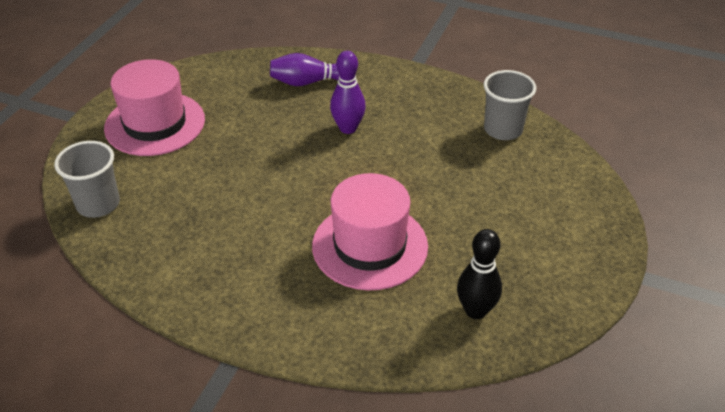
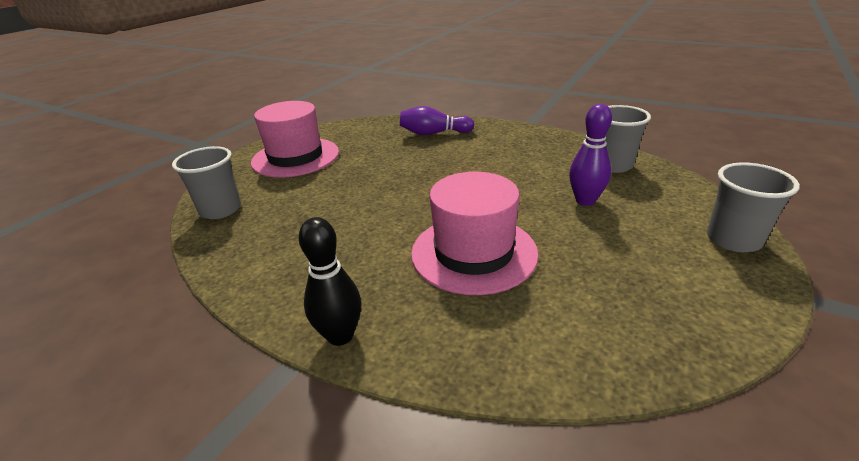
camera: 10 degrees right, 10 degrees down
purple bowling pin [330,50,366,134] -> purple bowling pin moved to [569,104,612,206]
black bowling pin [457,229,502,319] -> black bowling pin moved to [299,217,361,346]
none -> grey cup [707,163,800,252]

